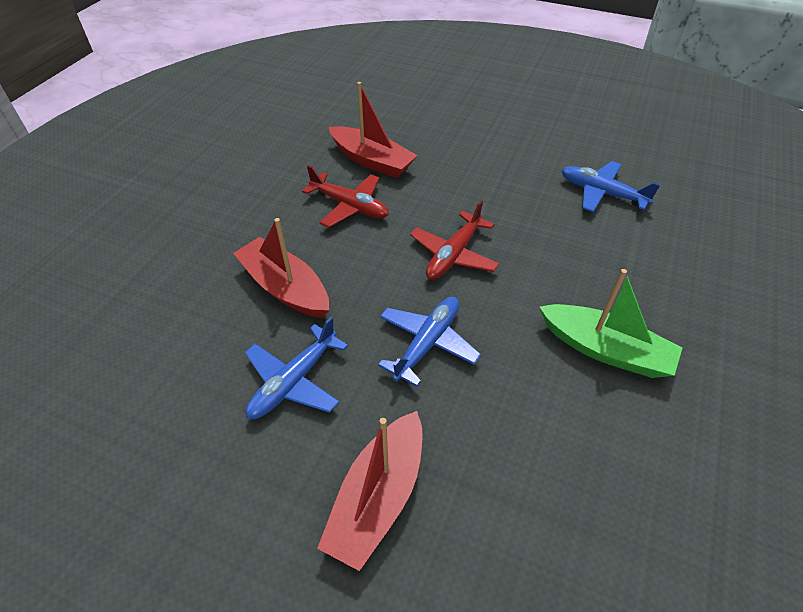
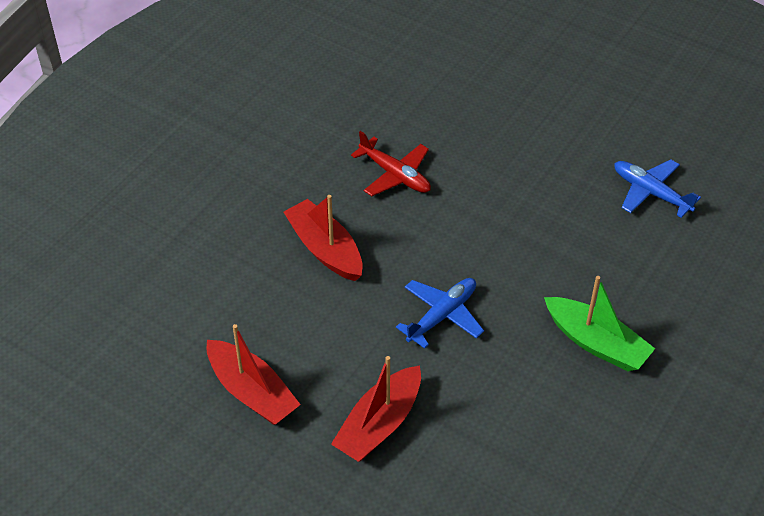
camera: 10 degrees right, 0 degrees up
blue plane [245,317,348,419] -> none
red boat [329,82,418,178] -> red boat moved to [207,324,301,425]
red plane [410,200,500,280] -> none

